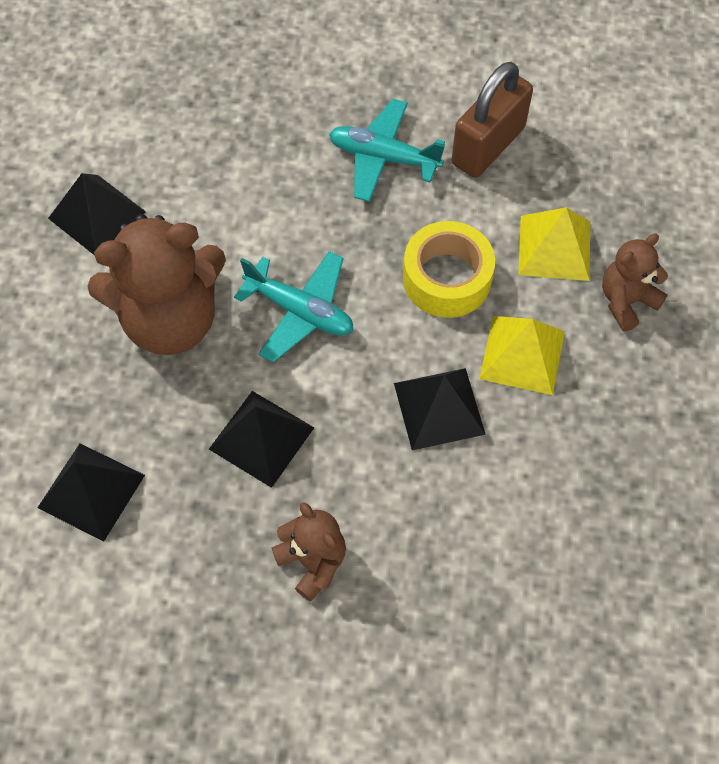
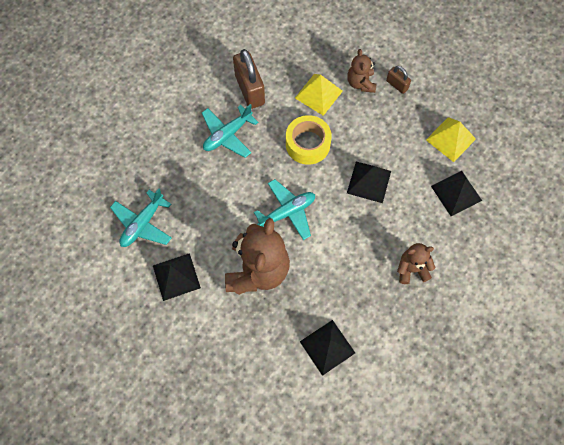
camera: 60 degrees left, 5 degrees up
black pyramid [209,391,314,488] -> black pyramid moved to [431,171,482,216]
yellow pyramid [479,316,565,395] -> yellow pyramid moved to [426,117,476,162]
none -> turquoise plane [110,188,172,247]
none -> brown padlock [386,66,411,94]

